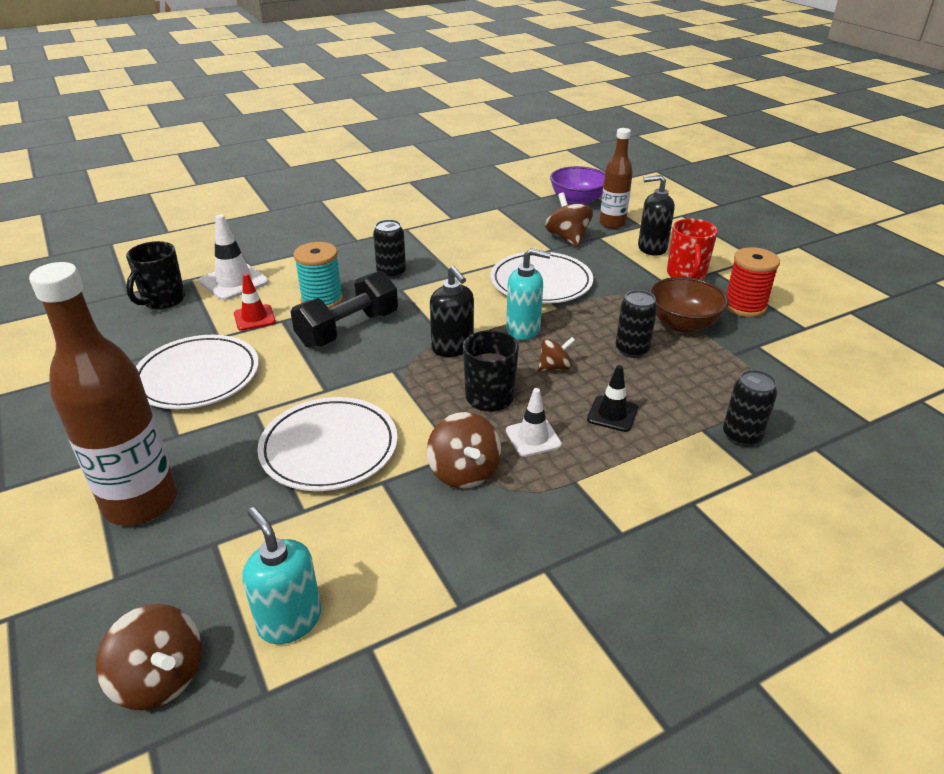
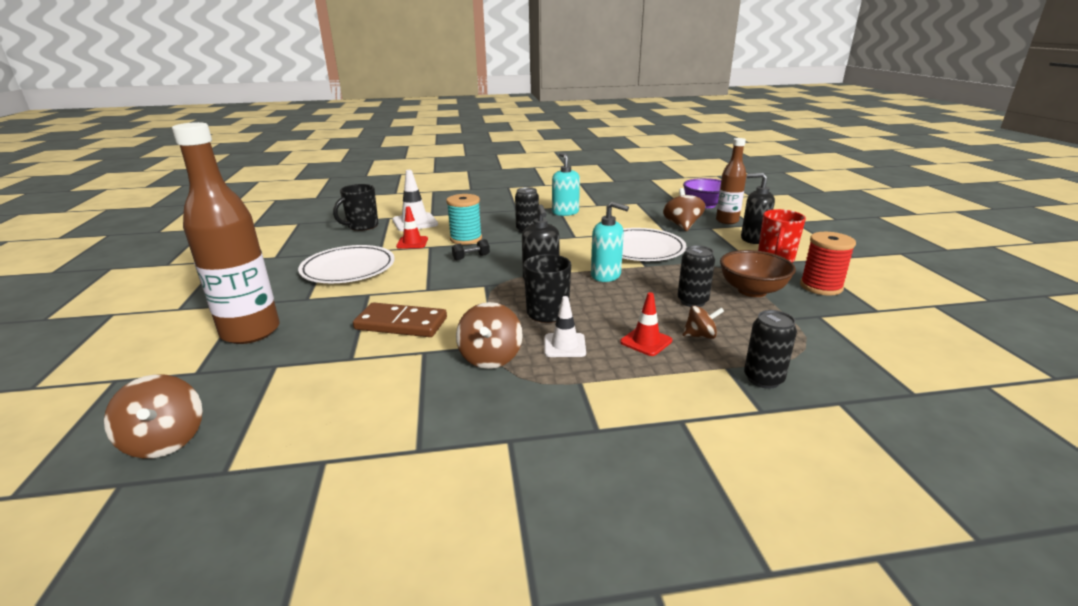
camera: 20 degrees right, 10 degrees down
turquoise soap dispenser [242,507,322,644] -> turquoise soap dispenser moved to [552,153,580,216]
white plate [257,397,398,491] -> brown domino [353,302,447,337]
black dumbbell [291,271,398,348] -> black dumbbell [452,239,490,260], size x0.44
brown spinning top [538,337,575,371] -> brown spinning top moved to [682,306,724,339]
black traffic cone [587,365,638,432] -> red traffic cone [620,292,672,356]

